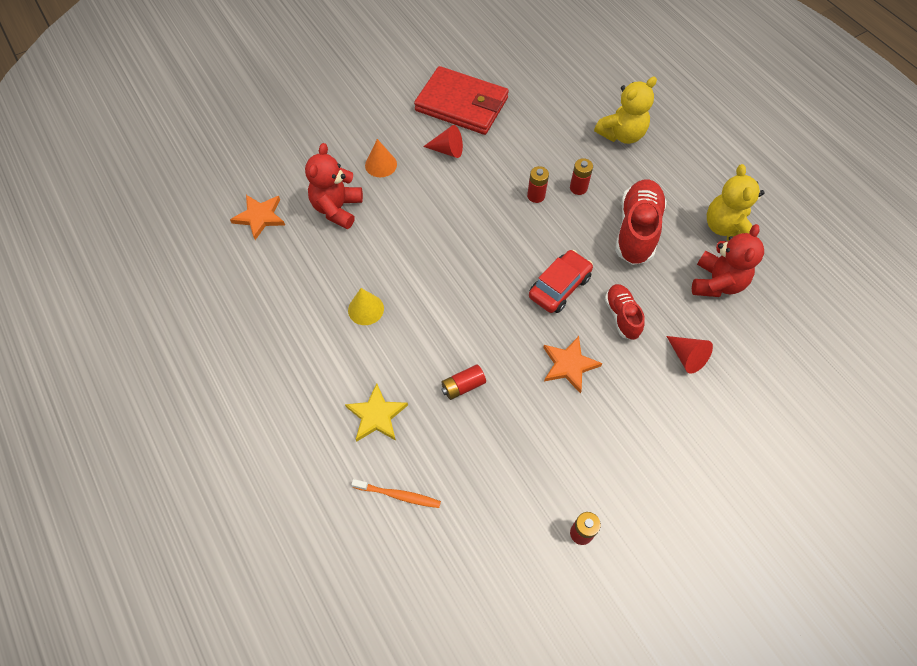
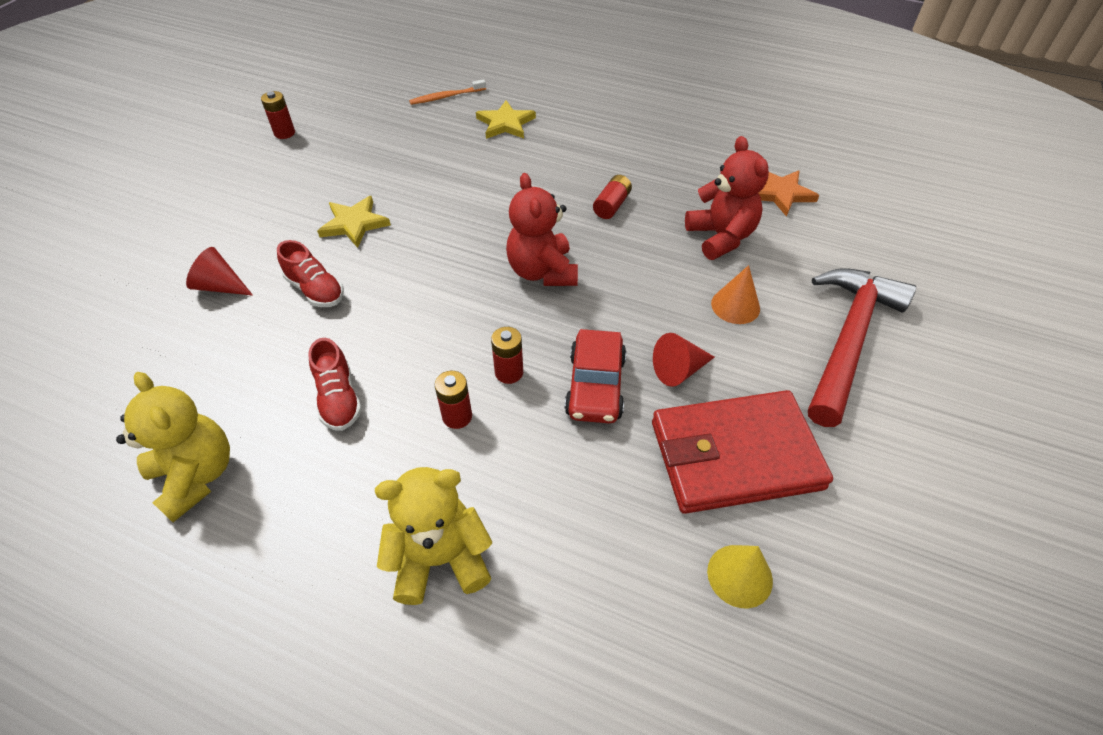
camera: 145 degrees right, 10 degrees down
yellow cone [348,288,384,325] -> yellow cone moved to [707,545,773,608]
red battery [441,364,486,400] -> red battery moved to [593,175,632,219]
red car [529,250,593,313] -> red car moved to [564,329,626,424]
orange star [543,336,602,393] -> yellow star [317,196,391,248]
yellow teddy bear [594,77,657,144] -> yellow teddy bear turned 60 degrees clockwise [375,467,492,605]
red shoe [615,180,667,265] -> red shoe [308,338,362,431], size x0.58
red teddy bear [692,224,764,297] -> red teddy bear moved to [506,173,578,286]
none -> red hammer [808,268,916,427]

